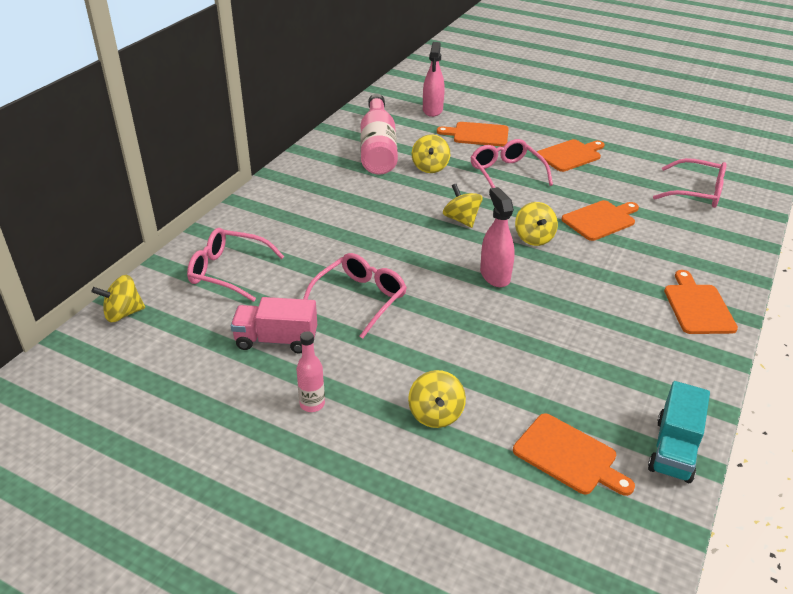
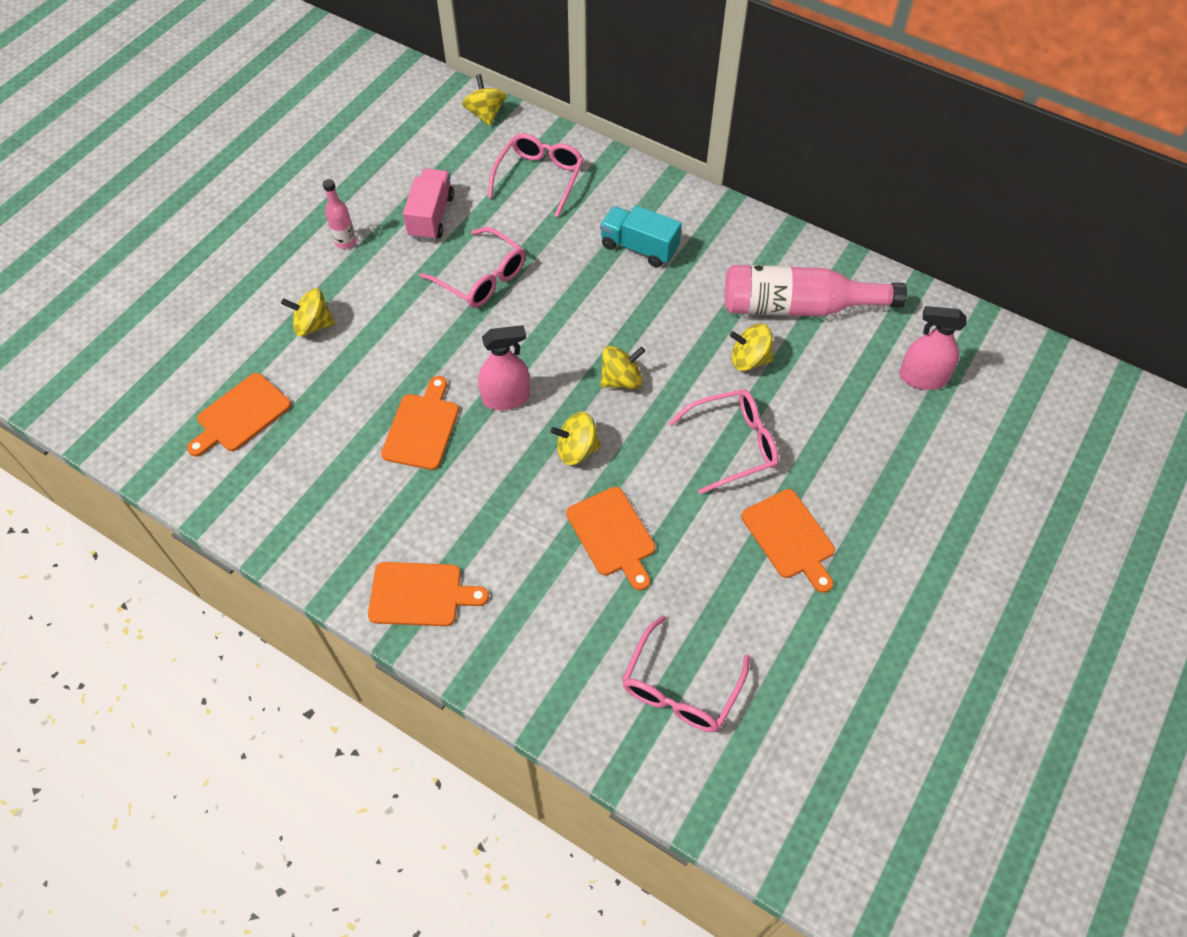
camera: 95 degrees right, 20 degrees up
orange cutting board [437,122,509,146] -> orange cutting board moved to [381,376,459,470]
turquoise truck [648,381,710,483] -> turquoise truck moved to [600,205,682,268]

